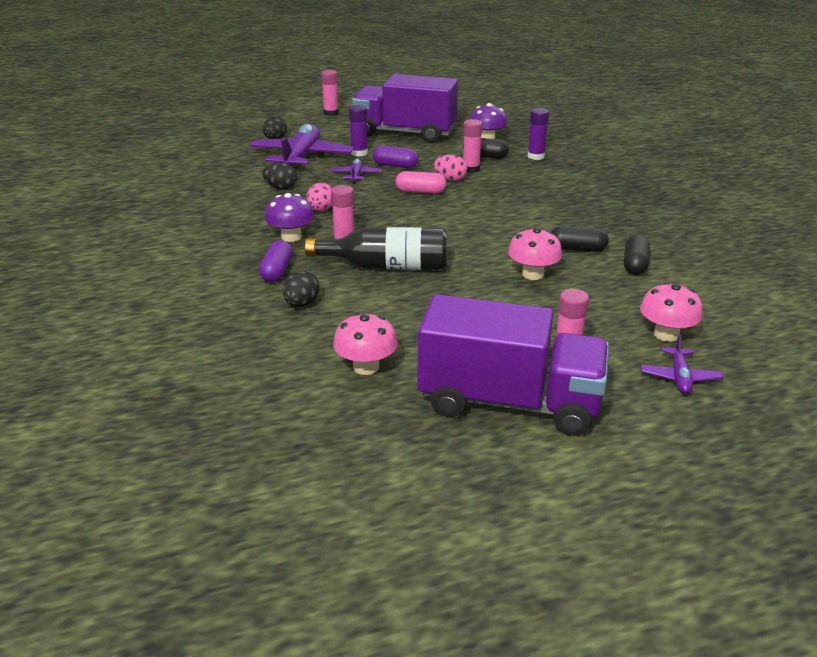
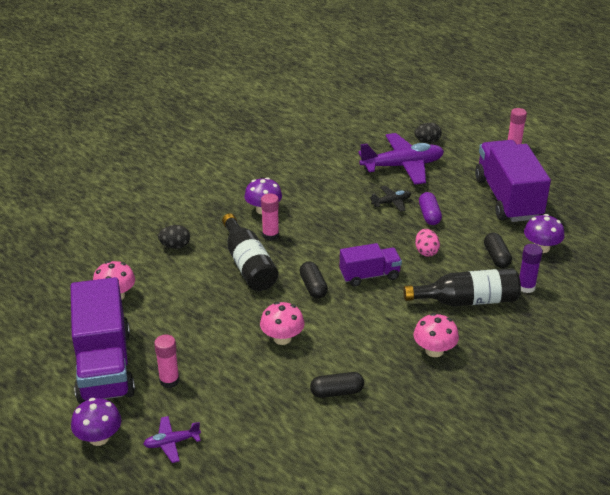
camera: 65 degrees right, 5 degrees up
purple capsule [259,240,293,282] -> none
black egg [262,163,297,189] -> none
pink egg [306,183,332,211] -> none
purple plane [330,159,382,184] -> black plane [369,186,411,212]
purple glue stick [349,105,368,157] -> none
pink capsule [396,171,446,194] -> none
pink glue stick [463,119,483,173] -> none
black capsule [552,226,609,252] -> black capsule moved to [300,261,328,299]
pink mushroom [640,282,703,342] -> pink mushroom moved to [413,313,459,357]
none -> purple mushroom [71,398,121,446]
none -> purple truck [340,243,402,286]
none -> black bottle [403,268,521,306]

